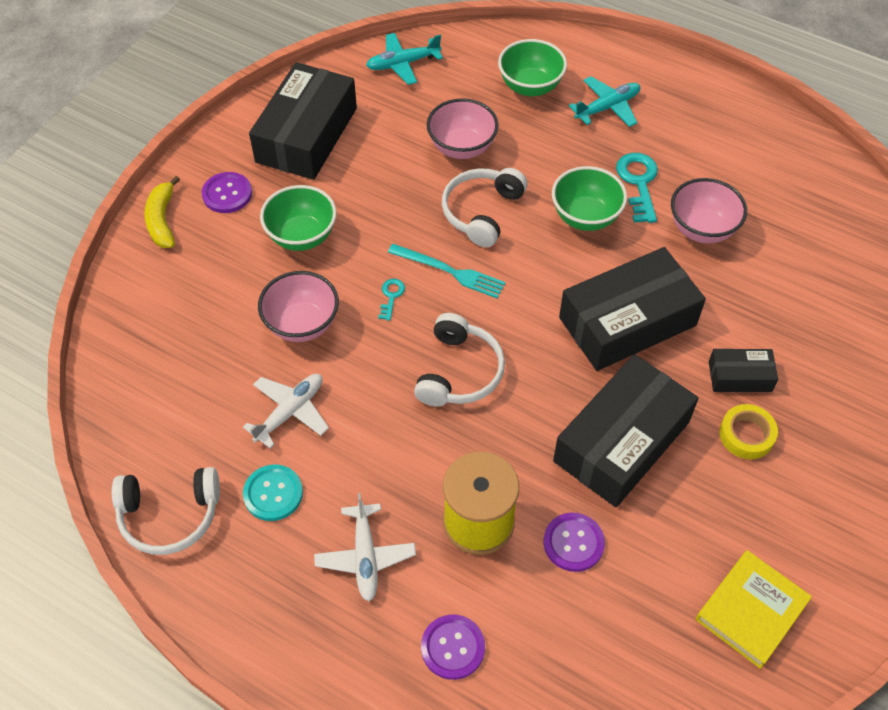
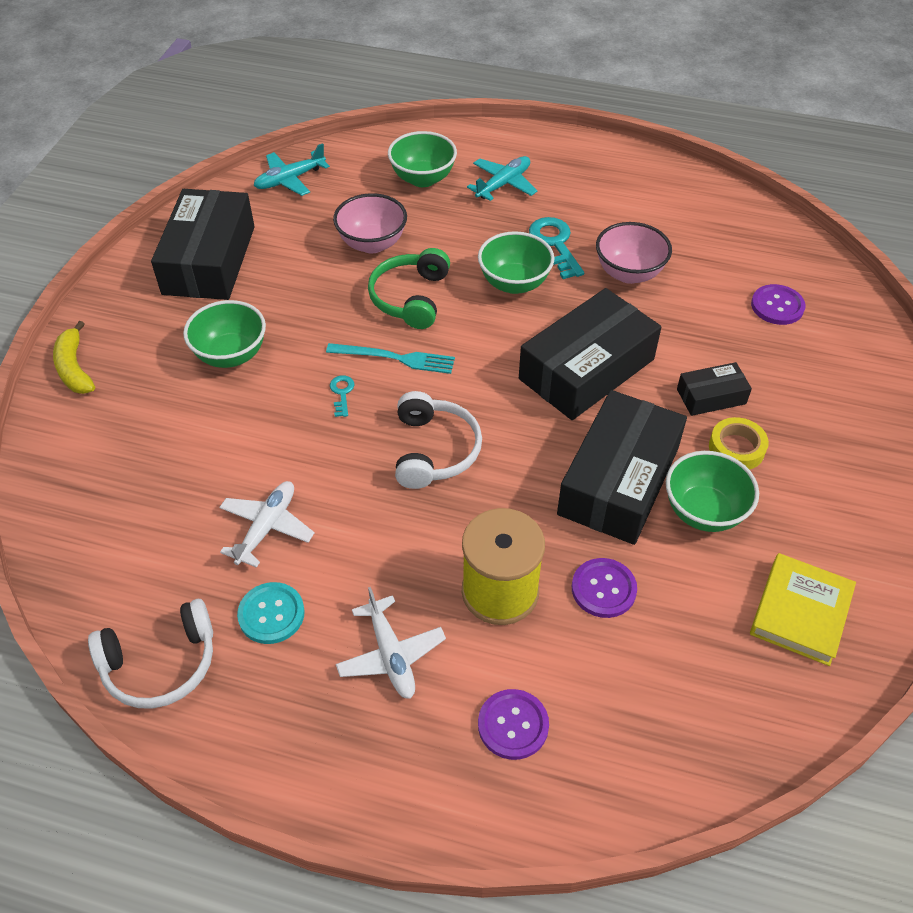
camera: 15 degrees left, 5 degrees down
purple button [202,172,252,213] -> purple button moved to [751,284,805,325]
pink bowl [258,271,339,342] -> none
white headphones [442,168,527,247] -> green headphones [368,248,450,329]
none -> green bowl [666,451,759,532]

